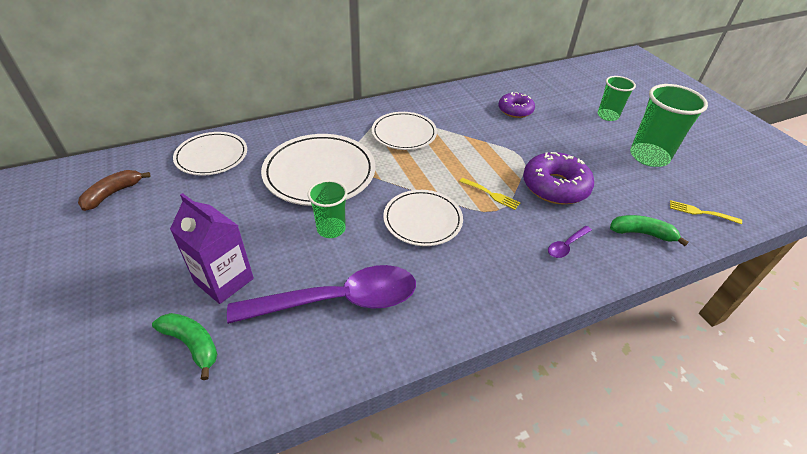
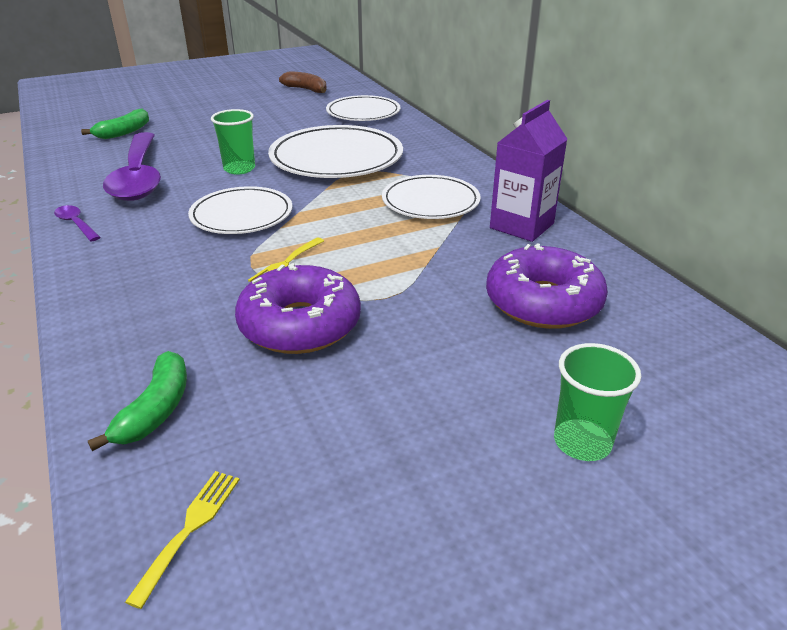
camera: 90 degrees right, 10 degrees down
purple carton [170,193,254,304] -> purple carton moved to [490,100,567,242]
purple donut [498,92,535,118] -> purple donut [486,243,608,329], size x1.58
purple spoon [548,226,592,258] -> purple spoon moved to [54,205,101,241]
green cup [630,84,708,167] -> none

